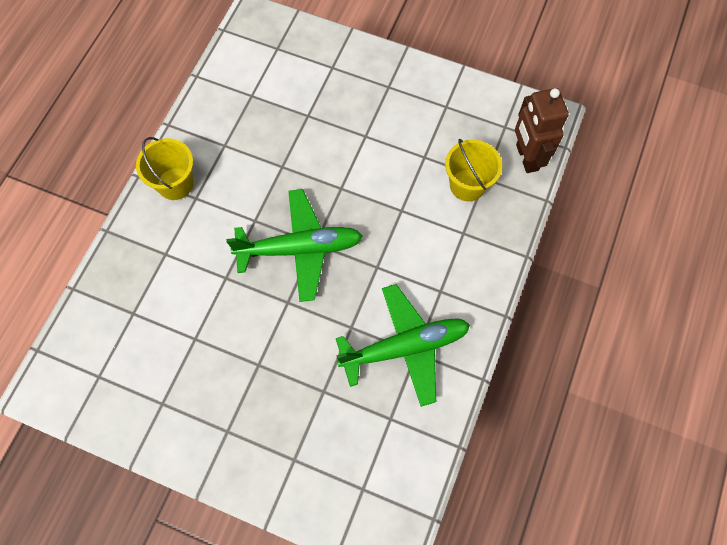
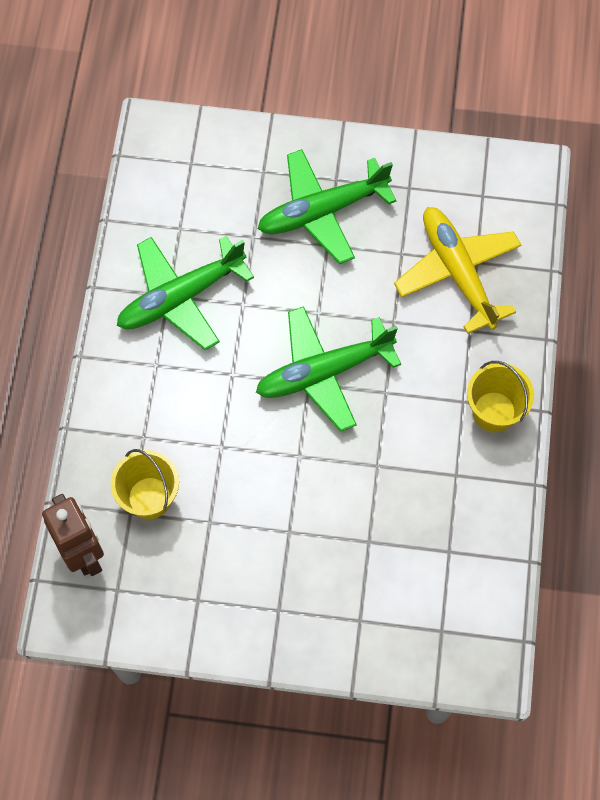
camera: 165 degrees right, 0 degrees up
none -> green plane [258,149,397,264]
none -> yellow plane [394,207,521,334]

